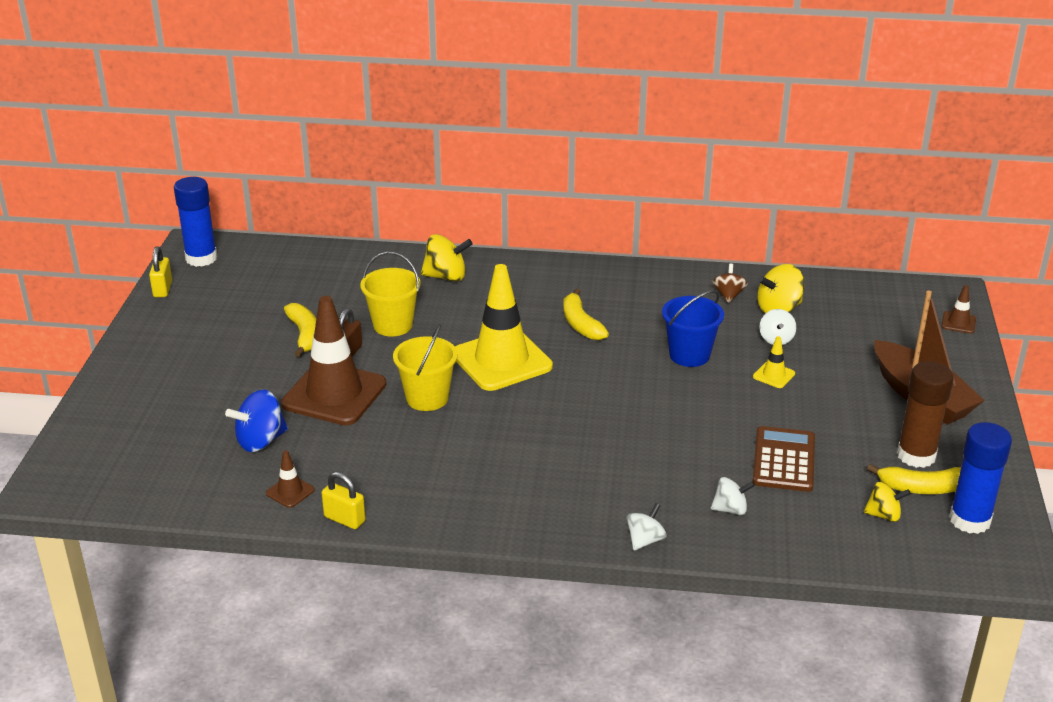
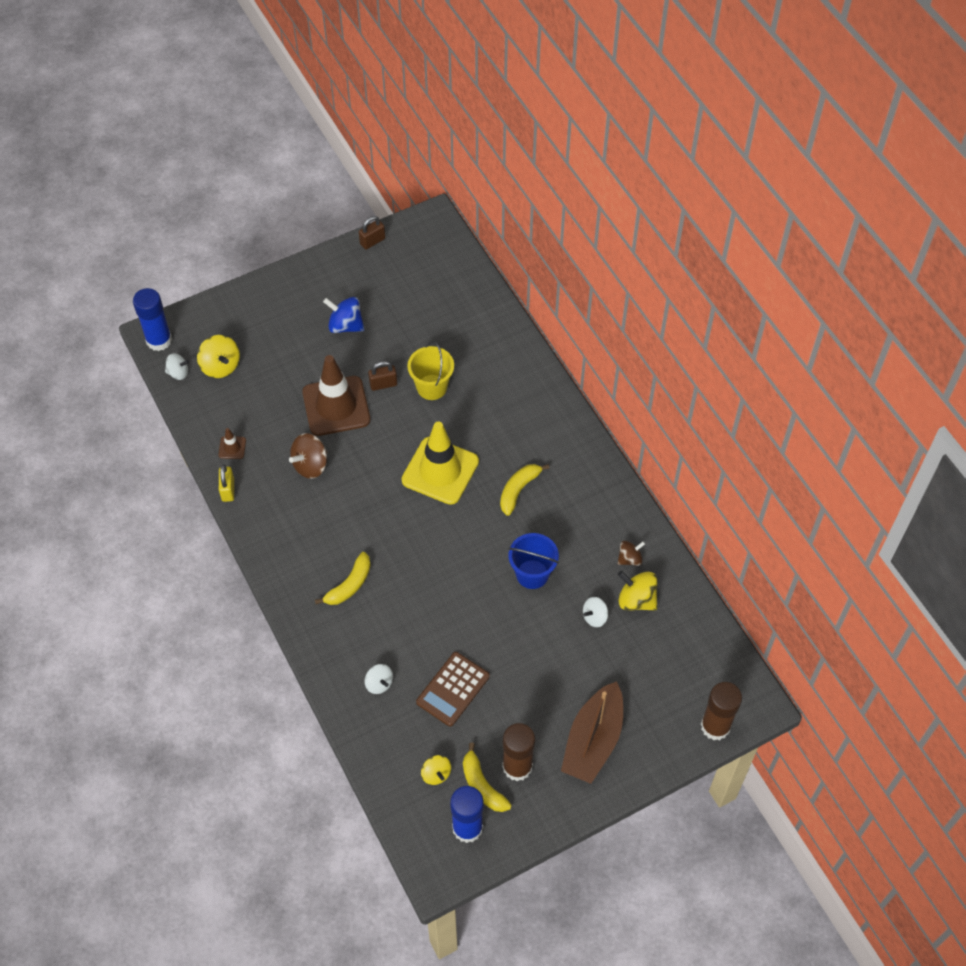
camera: 55 degrees right, 25 degrees up
yellow padlock [149,246,172,297] -> brown padlock [359,216,385,250]
blue glue stick [174,177,218,267] -> blue glue stick moved to [133,288,172,351]
blue spinning top [225,390,288,452] -> blue spinning top moved to [323,297,365,333]
yellow banana [284,303,316,357] -> yellow banana moved to [315,552,371,605]
yellow bucket [393,324,458,411] -> none
yellow spinning top [421,234,473,282] -> yellow spinning top moved to [197,335,240,378]
white spinning top [627,503,666,551] -> white spinning top moved to [165,353,189,380]
yellow traffic cone [753,336,795,388] -> none
brown calculator [753,426,815,492] -> brown calculator turned 150 degrees clockwise [416,652,490,727]
brown traffic cone [941,285,976,334] -> brown glue stick [701,682,742,740]
none -> brown spinning top [289,433,327,479]

